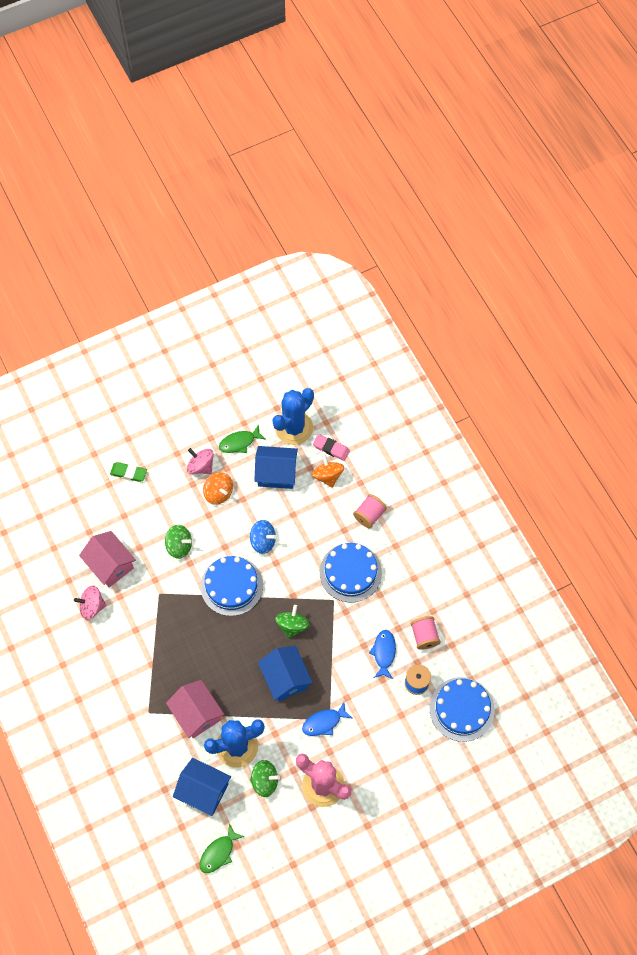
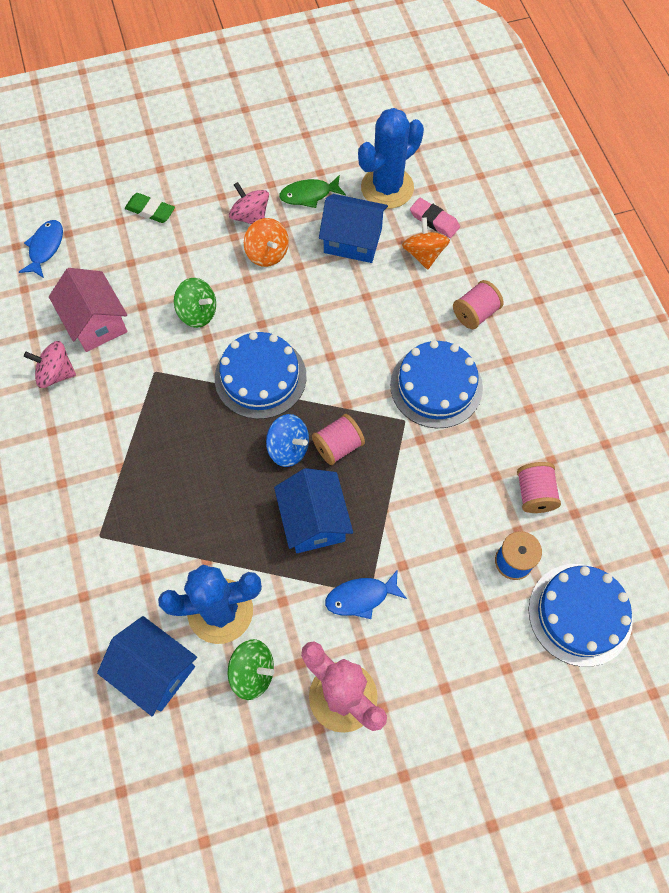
camera: 10 degrees right, 0 degrees up
pink house [166,680,224,738] -> none
green fish [200,823,245,873] -> none
blue spinning top [250,520,276,554] -> blue spinning top moved to [266,414,309,467]
green spinning top [275,605,309,639] -> pink spool [312,414,365,465]
blue fish [369,630,396,679] -> blue fish moved to [19,220,63,278]

